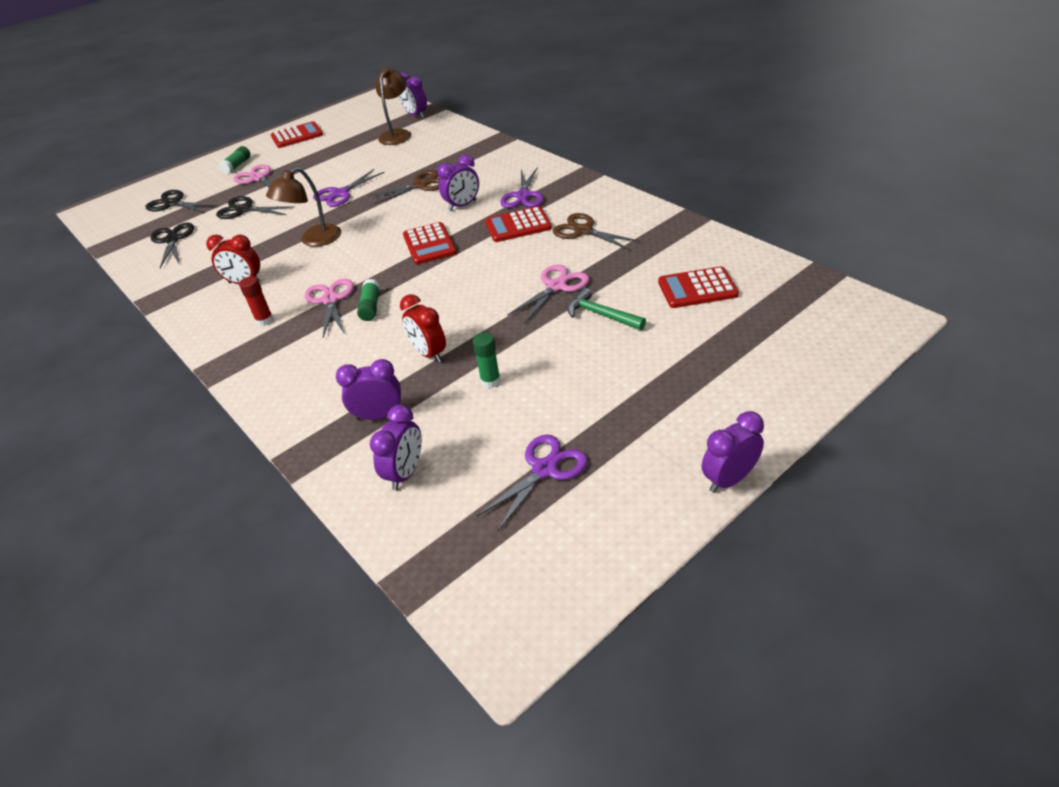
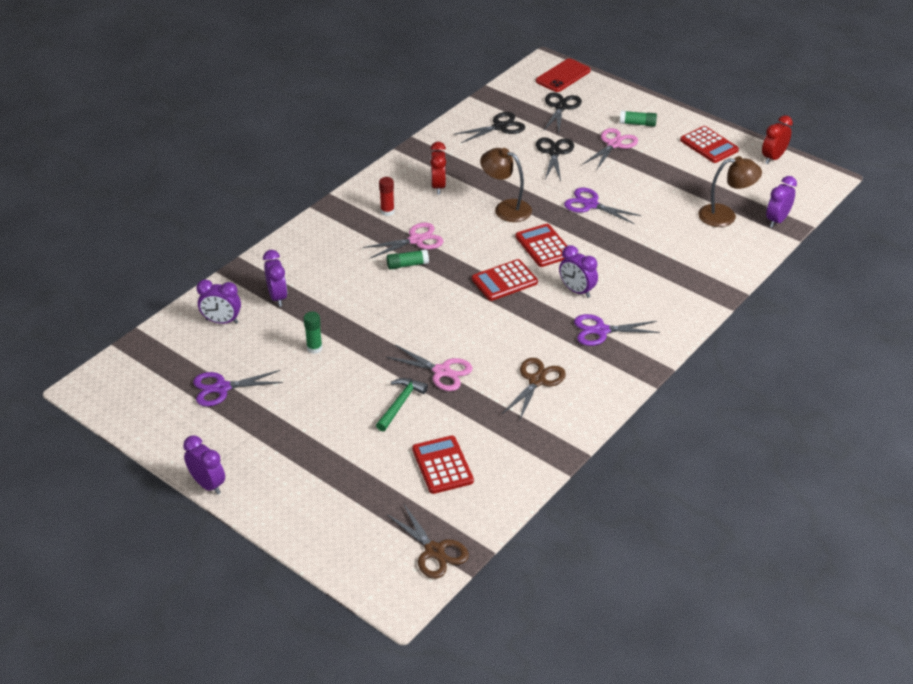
camera: 75 degrees right, 0 degrees up
brown scissors [368,170,440,204] -> brown scissors moved to [387,503,469,579]
red clock [400,294,446,363] -> red clock moved to [762,115,793,164]
purple scissors [477,435,588,531] -> purple scissors turned 135 degrees clockwise [193,370,283,406]
red calculator [485,206,552,242] -> red calculator moved to [516,224,567,267]
none -> red phone [536,58,591,92]

